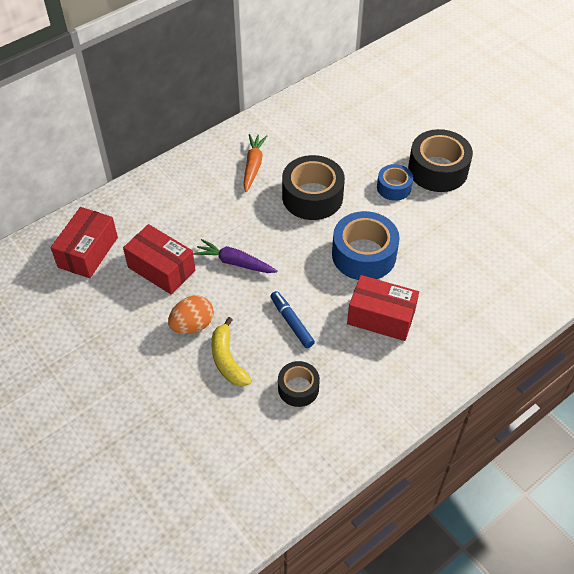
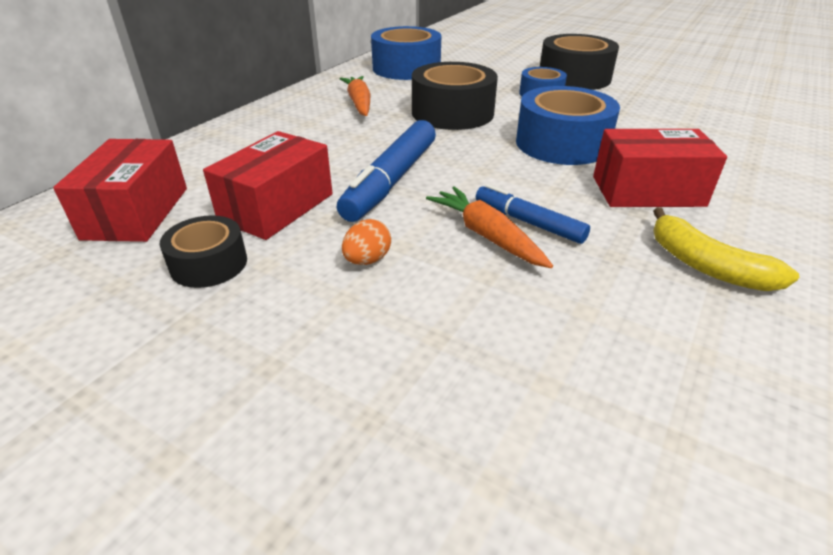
camera: 20 degrees left, 15 degrees down
red box [123,224,195,294] -> red box turned 75 degrees counterclockwise [203,131,333,240]
orange egg [168,295,214,334] -> orange egg [342,219,391,265], size x0.63
purple carrot [193,239,277,273] -> blue marker [336,120,436,222]
yellow banana [211,317,252,387] -> yellow banana moved to [653,207,799,291]
black tape [278,361,320,407] -> black tape moved to [159,215,247,288]
none -> blue tape [371,26,441,80]
none -> orange carrot [426,186,553,268]

